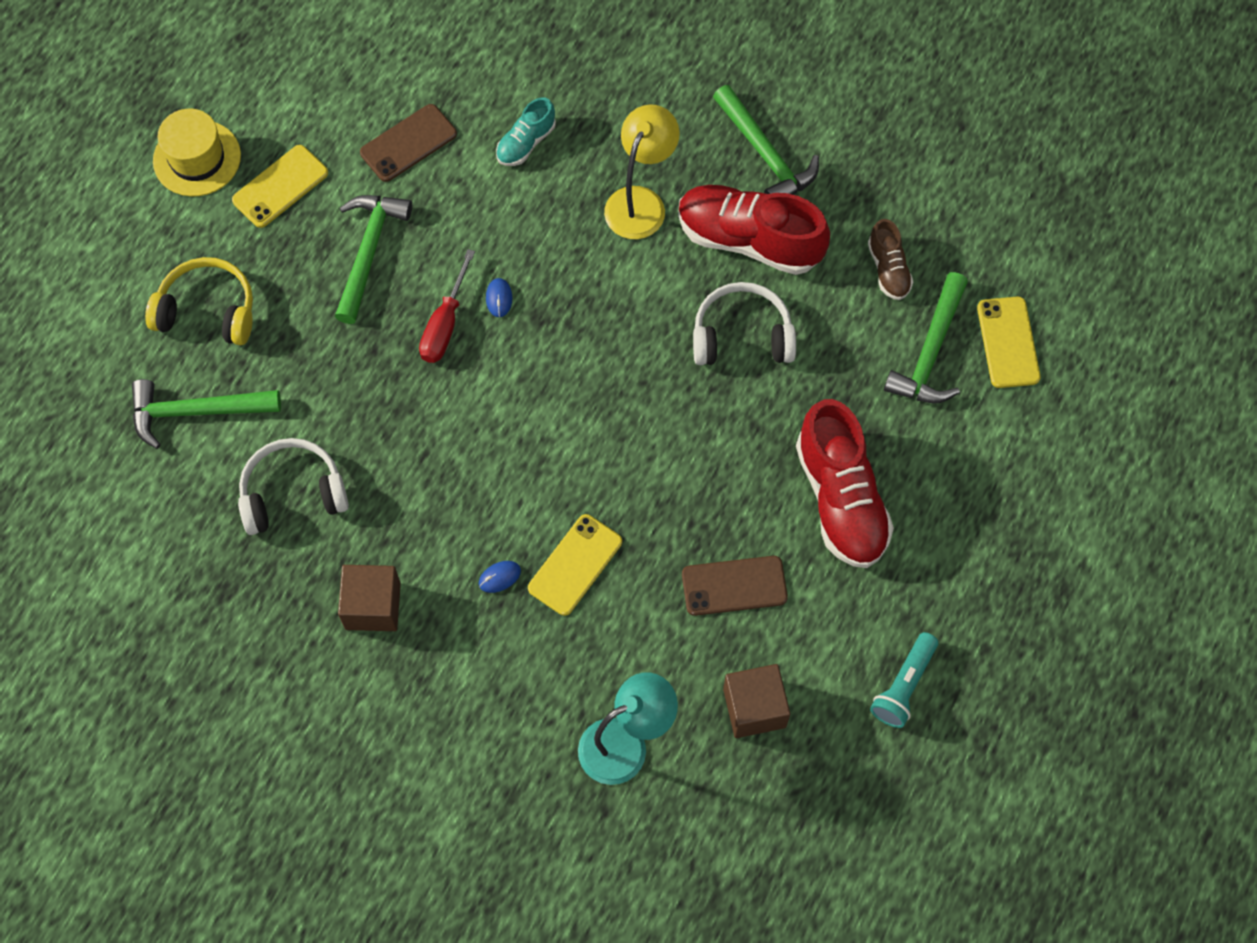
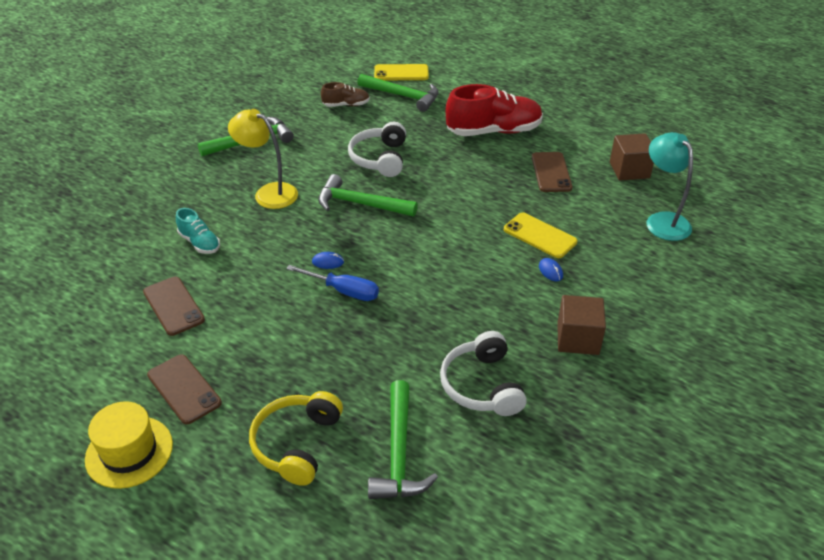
camera: 85 degrees left, 25 degrees down
yellow phone [232,145,328,228] -> brown phone [147,354,222,424]
green hammer [335,195,412,324] -> green hammer moved to [318,174,418,217]
red screwdriver [419,249,475,363] -> blue screwdriver [286,265,379,301]
red shoe [678,185,830,275] -> none
turquoise flashlight [870,632,938,728] -> none

